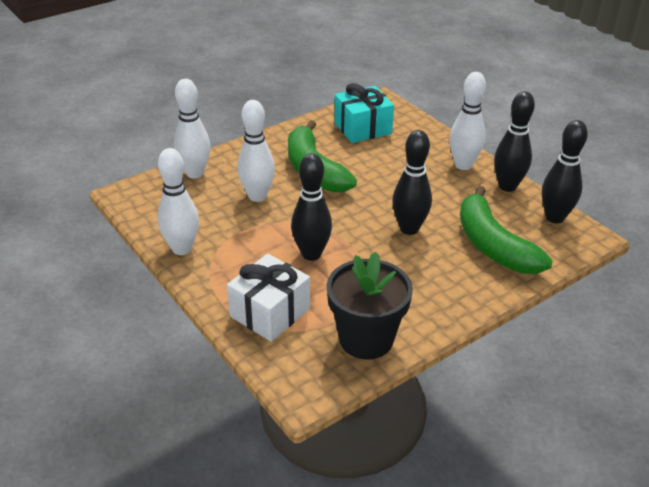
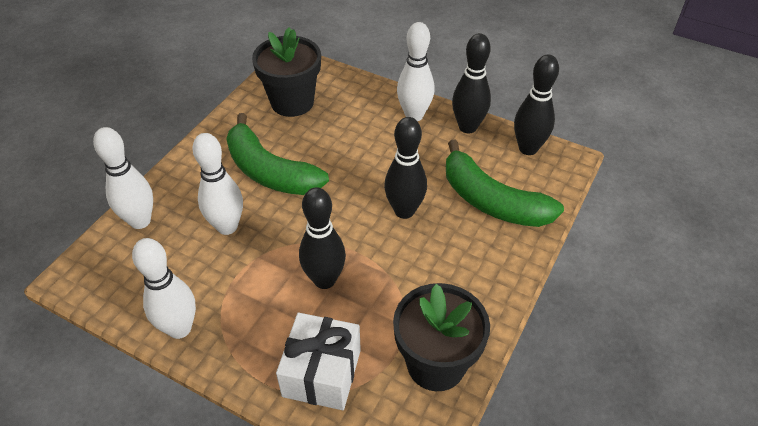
camera: 25 degrees left, 10 degrees up
turquoise gift [334,83,394,143] -> black flower pot [252,27,321,117]

